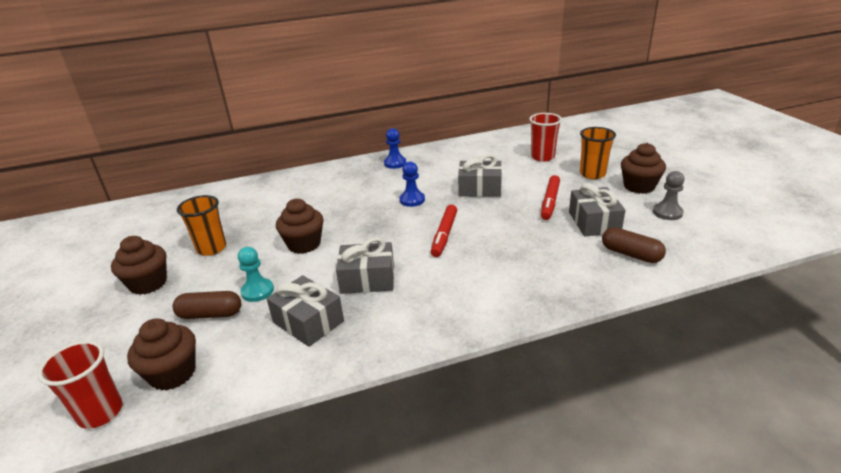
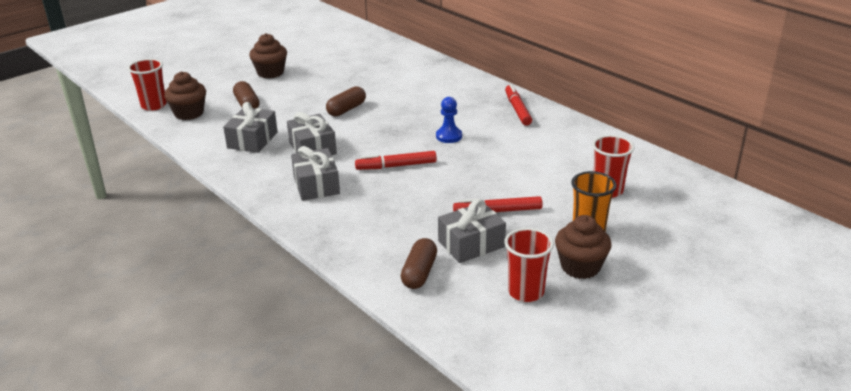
camera: 65 degrees right, 0 degrees up
orange cup [177,195,226,256] -> none
turquoise pawn [238,247,274,302] -> none
brown cupcake [276,199,324,254] -> brown capsule [326,86,366,116]
blue pawn [384,128,406,169] -> red marker [505,84,532,126]
grey gift [458,154,502,197] -> grey gift moved to [291,146,340,201]
grey pawn [653,171,685,220] -> red cup [504,228,554,302]

